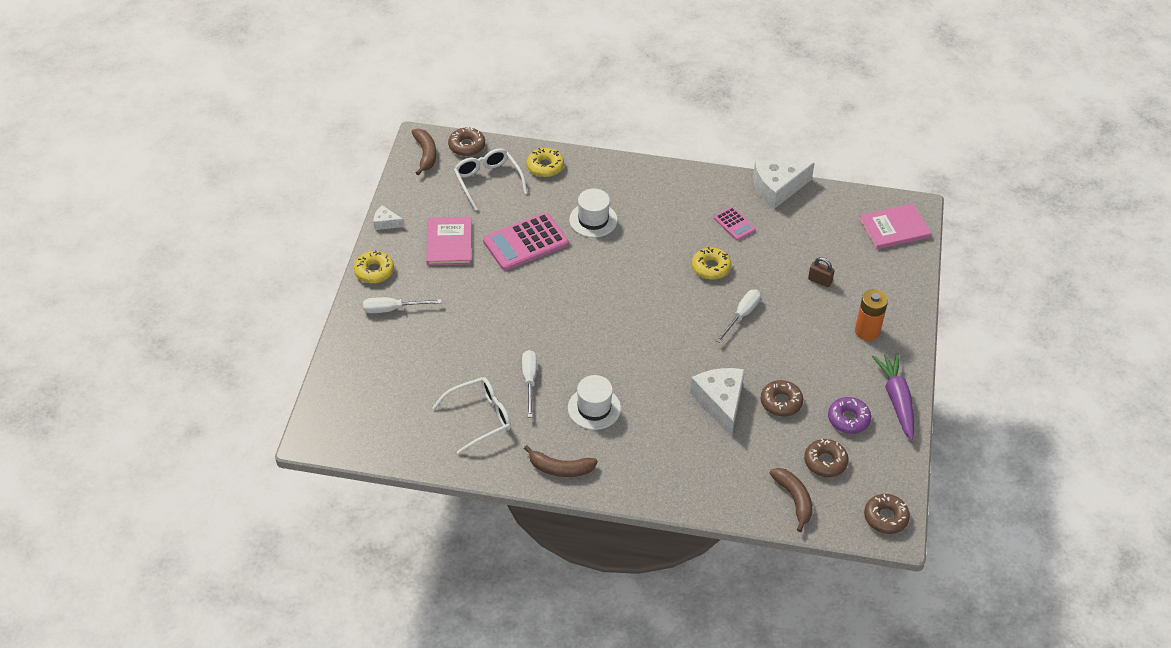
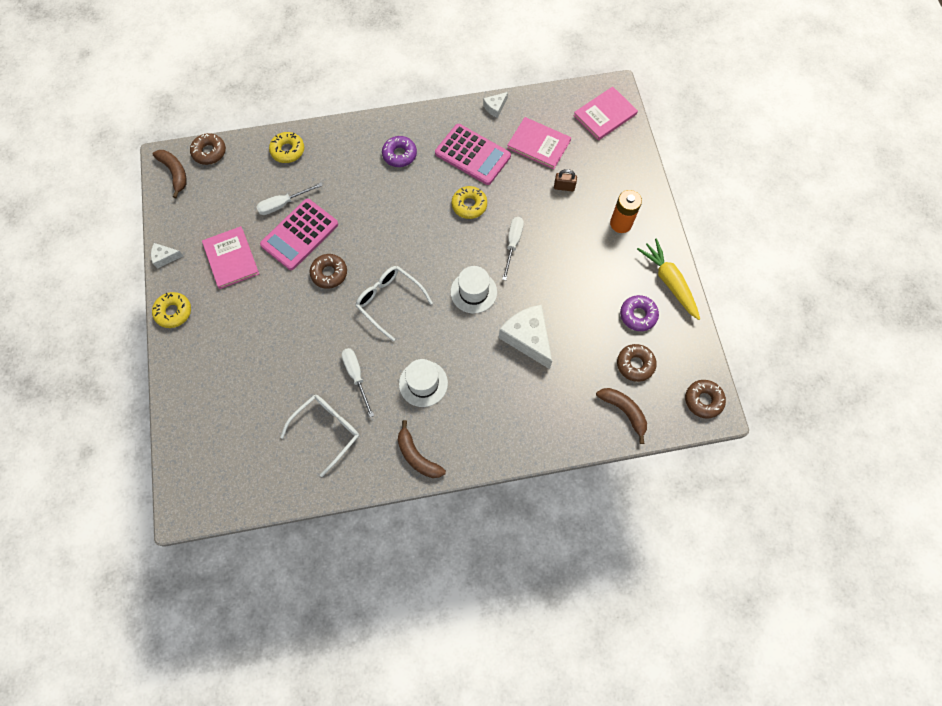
camera: 20 degrees left, 20 degrees up
white screwdriver [363,297,442,313] -> white screwdriver moved to [256,183,323,215]
white glasses [454,149,528,211] -> white glasses moved to [356,266,433,341]
brown banana [524,445,598,477] -> brown banana turned 60 degrees clockwise [398,420,446,478]
white hat [569,189,618,238] -> white hat moved to [450,266,497,313]
pink calculator [714,207,756,241] -> pink calculator [435,124,511,185], size x1.91
white cheese [753,160,815,209] -> white cheese [483,92,508,118], size x0.49
brown donut [761,380,803,417] -> brown donut moved to [310,254,347,289]
purple carrot [872,353,914,441] -> yellow carrot [637,238,700,320]
none -> purple donut [382,136,417,167]
none -> pink book [507,117,571,169]

